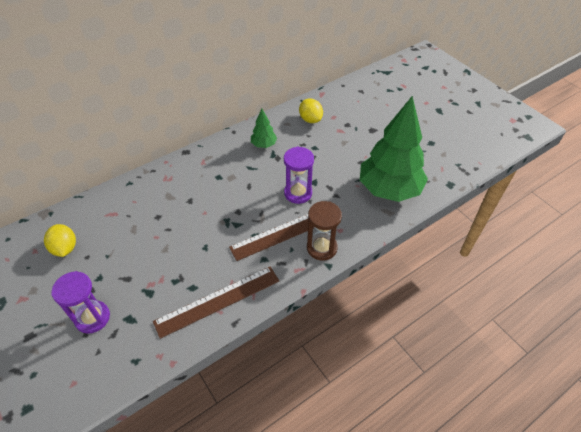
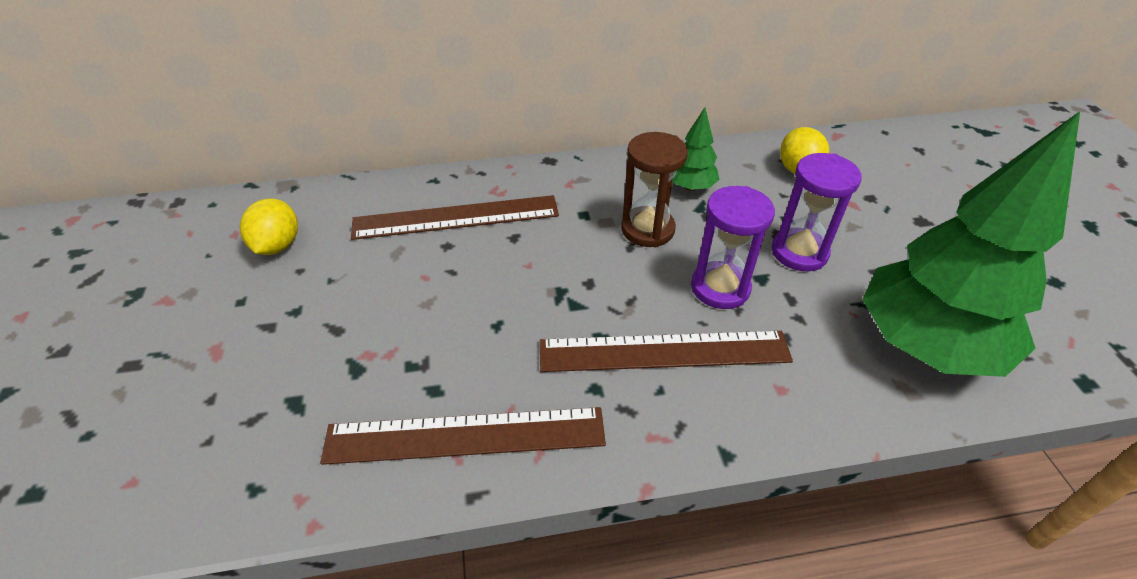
camera: 25 degrees right, 5 degrees down
purple hourglass [51,271,110,334] -> purple hourglass moved to [772,153,862,271]
brown hourglass [307,201,342,261] -> brown hourglass moved to [621,132,688,247]
none -> brown ruler [351,195,559,240]

